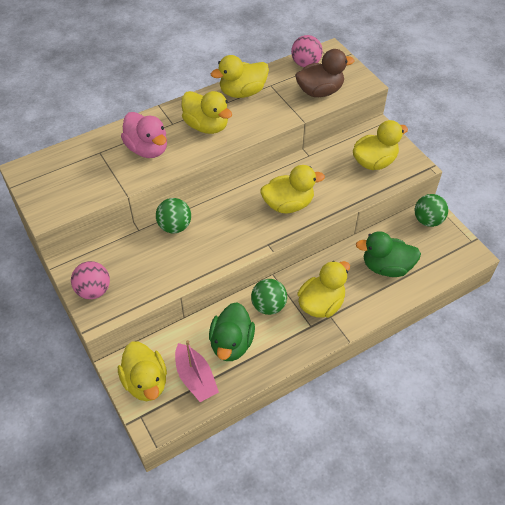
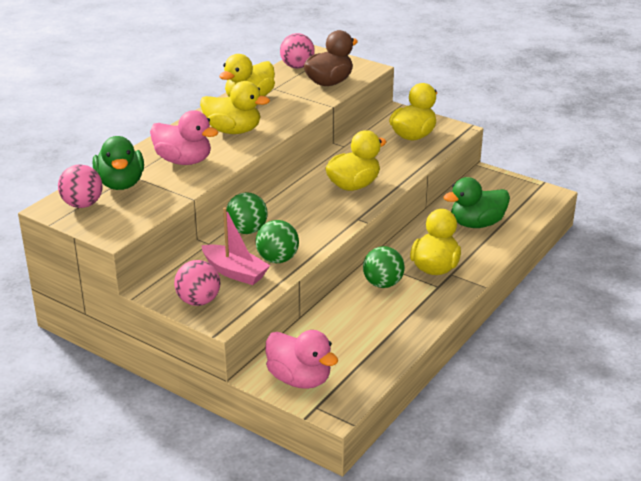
camera: 25 degrees left, 20 degrees down
yellow duck [118,341,167,401] -> pink duck [265,330,338,389]
pink boat [175,340,219,402] -> pink boat moved to [201,207,270,285]
green duck [209,302,255,361] -> green duck moved to [93,136,144,190]
green ball [415,194,448,227] -> green ball moved to [256,220,299,263]
none -> pink ball [58,165,103,208]

